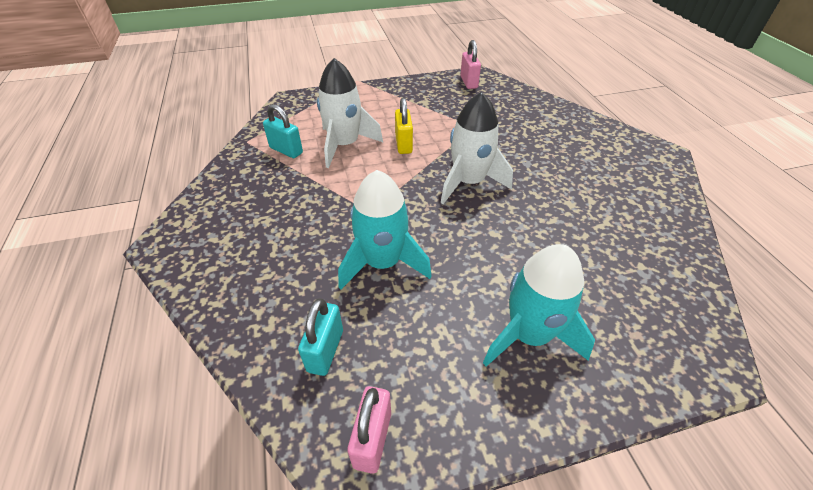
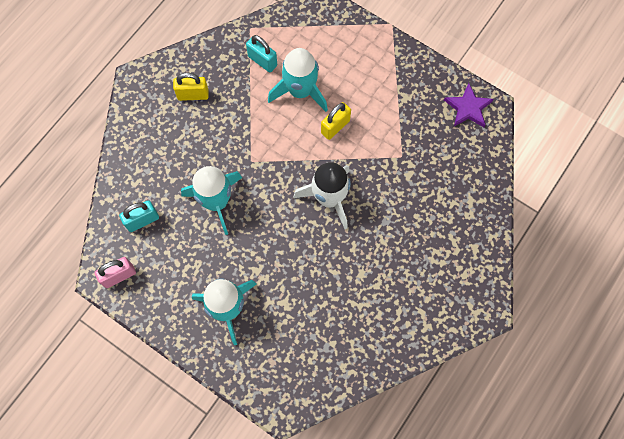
camera: 50 degrees right, 25 degrees up
turquoise padlock [263,104,303,158] -> turquoise padlock turned 45 degrees counterclockwise [246,35,277,72]
white rocket [317,58,383,168] -> turquoise rocket [268,48,328,112]
pink padlock [460,40,481,89] -> purple star [444,83,494,127]
none -> yellow padlock [173,73,209,101]

